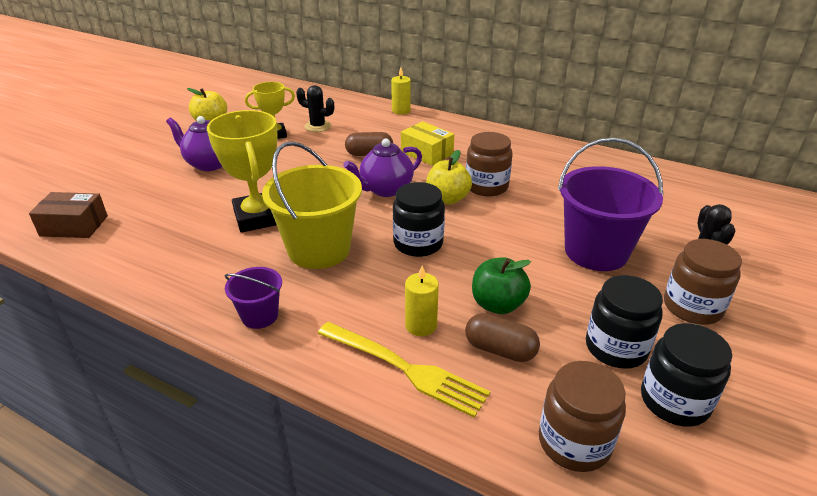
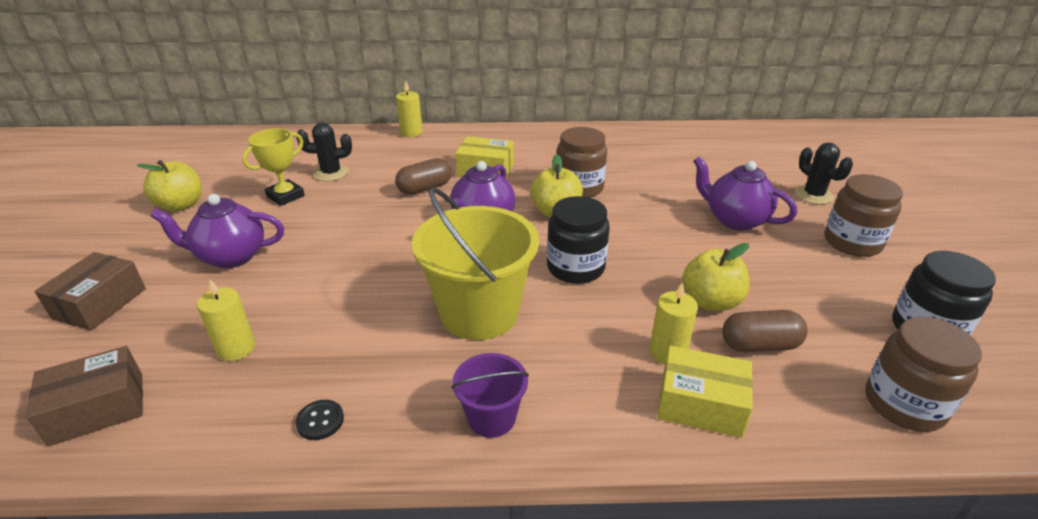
camera: 30 degrees left, 0 degrees up
yellow trophy [207,110,278,233] -> none
yellow fork [317,322,490,418] -> yellow box [657,346,753,438]
green apple [472,258,531,314] -> yellow apple [683,243,750,311]
purple bucket [558,138,663,271] -> purple teapot [693,156,797,231]
black jar [586,275,663,369] -> none
none -> brown box [35,252,146,331]
none -> yellow candle [197,278,255,361]
none -> black button [295,400,344,440]

